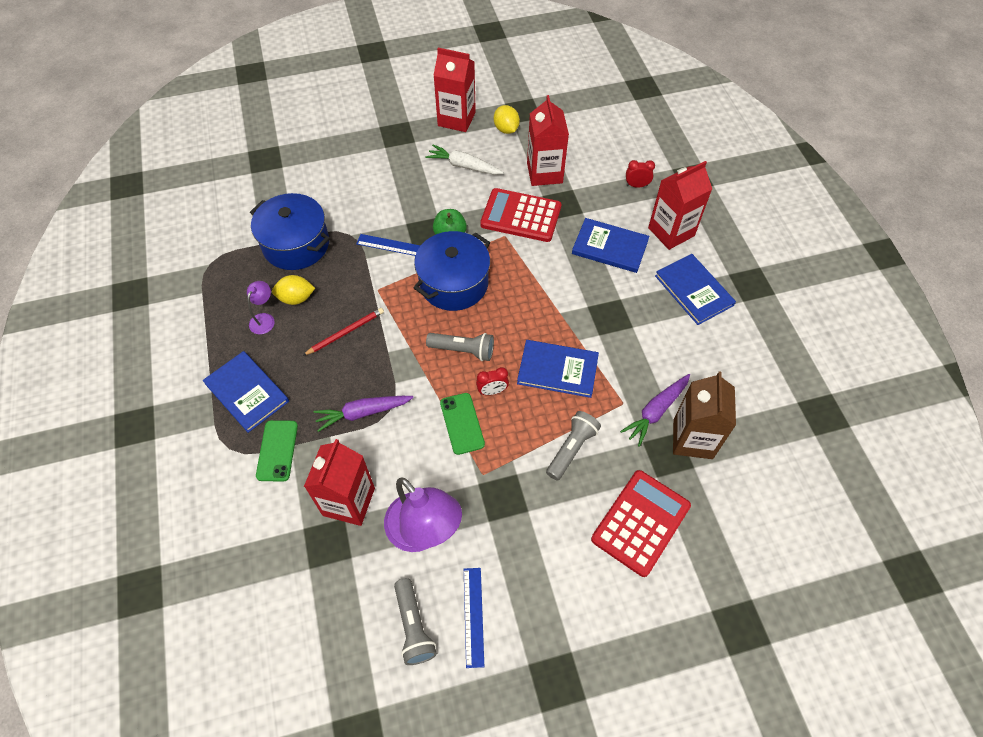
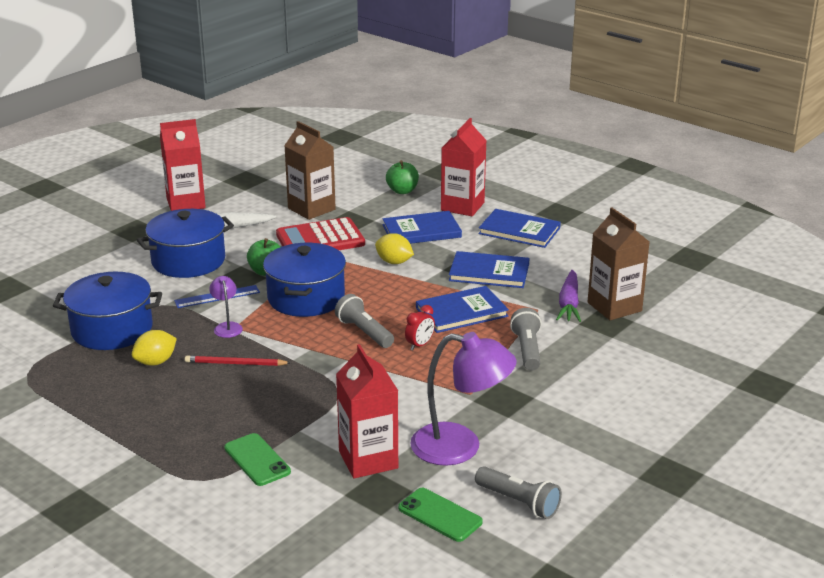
camera: 35 degrees left, 30 degrees down
blue book [203,351,289,433] -> blue book moved to [449,251,529,288]
purple lamp [247,281,275,334] -> purple lamp moved to [209,276,243,338]
red pencil [302,308,384,356] -> red pencil turned 105 degrees counterclockwise [185,355,290,366]
purple carrot [313,396,414,432] -> none
grey flashlight [426,333,494,361] -> grey flashlight turned 105 degrees counterclockwise [335,294,394,348]
green phone [440,393,485,455] -> green phone moved to [398,488,483,542]
blue ruler [464,568,484,668] -> none
yellow lemon [494,105,520,134] -> yellow lemon moved to [375,233,414,264]
red carton [527,95,569,186] -> brown carton [284,121,336,220]
red calculator [591,470,691,577] -> none
red clock [626,160,655,188] -> green apple [386,160,419,194]
none -> blue pot [137,209,234,278]

